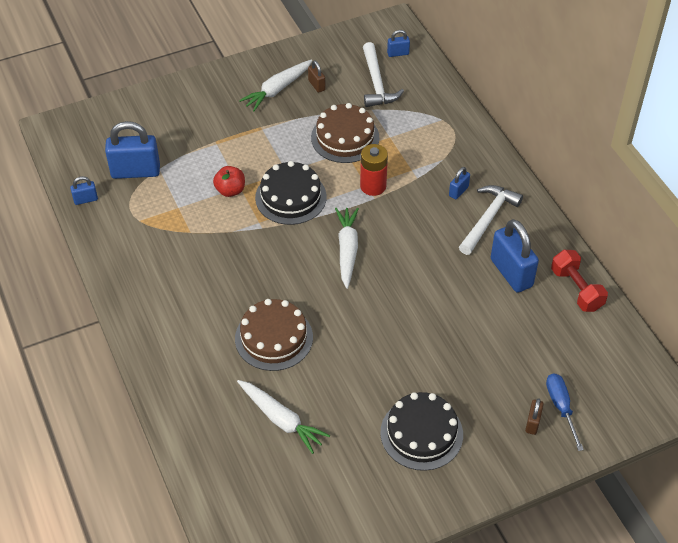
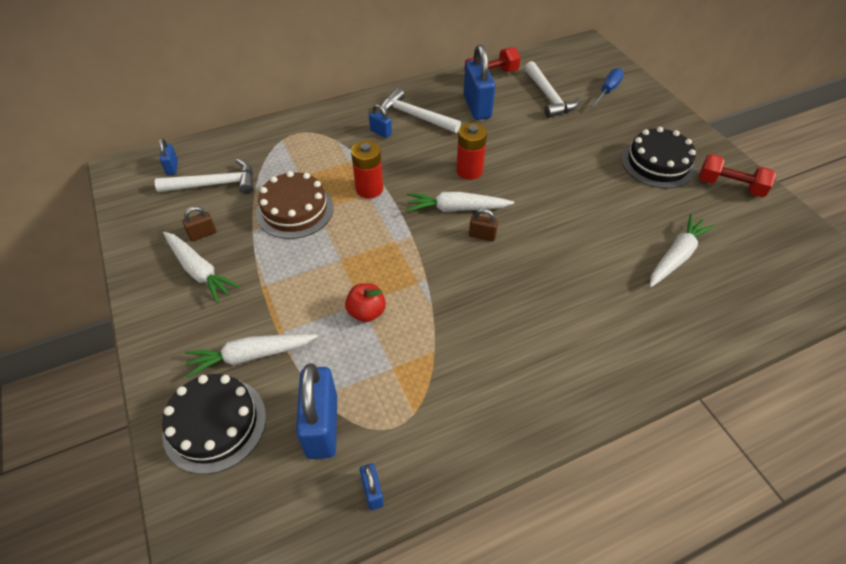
camera: 90 degrees left, 0 degrees up
brown cake [235,299,313,371] -> none
black cake [255,161,327,225] -> black cake moved to [162,374,266,474]
blue padlock [491,219,539,293] -> blue padlock turned 75 degrees counterclockwise [463,45,495,120]
brown padlock [525,398,544,435] -> brown padlock moved to [469,209,498,242]
blue screwdriver [546,373,584,451] -> blue screwdriver turned 135 degrees clockwise [591,68,624,107]
none -> white carrot [185,334,318,378]
none -> red battery [456,123,487,180]
none -> white hammer [525,61,580,118]
none -> red dumbbell [699,154,776,197]

